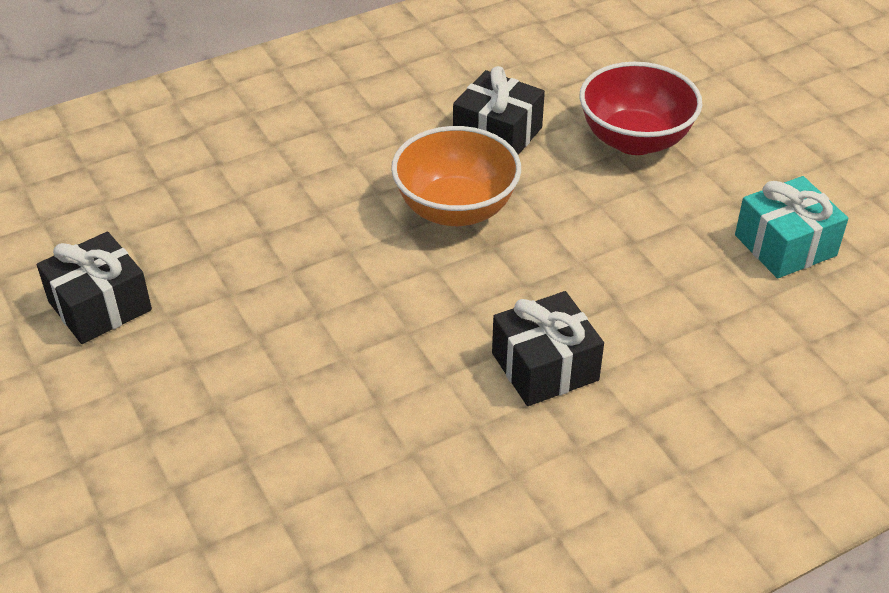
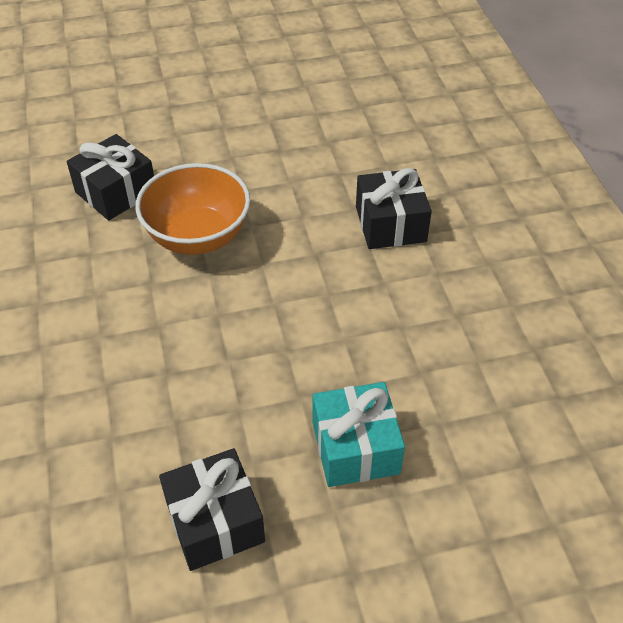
camera: 75 degrees left, 5 degrees up
red bowl [579,62,702,155] -> none
turquoise gift [735,176,848,278] -> turquoise gift moved to [313,382,405,487]

